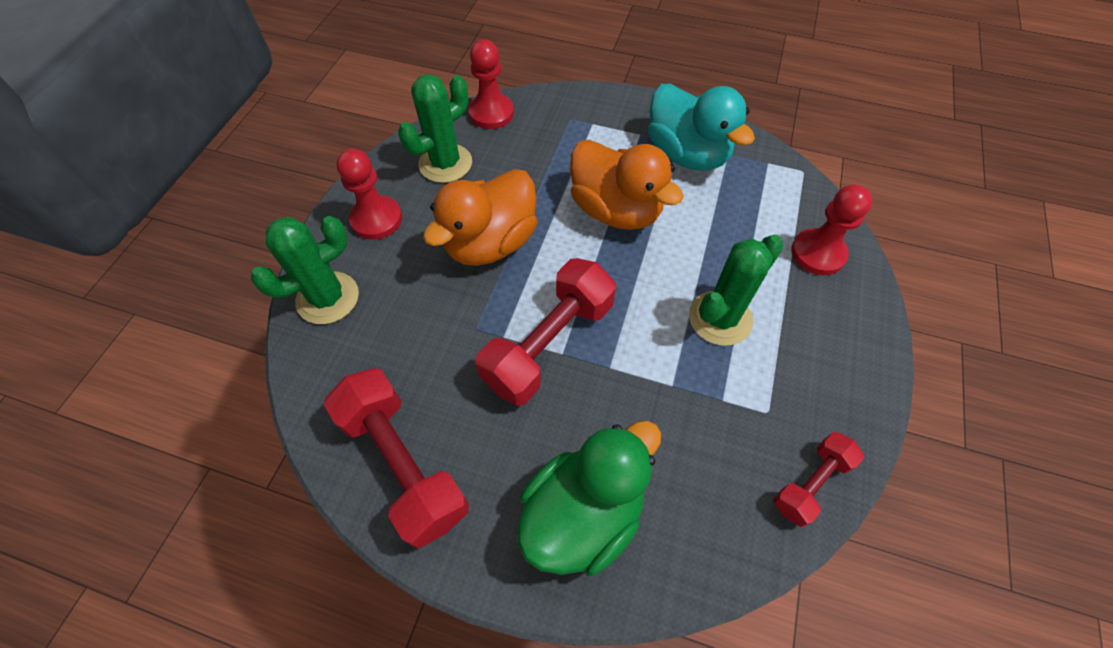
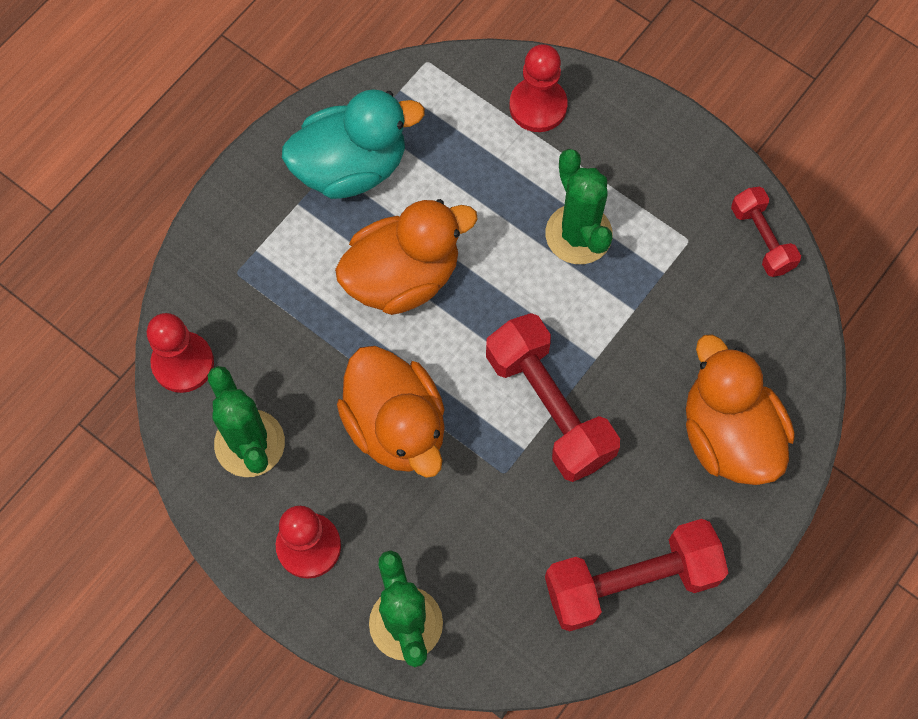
camera: 70 degrees left, 10 degrees up
green duck [517,421,661,576] -> orange duck [686,335,795,485]

